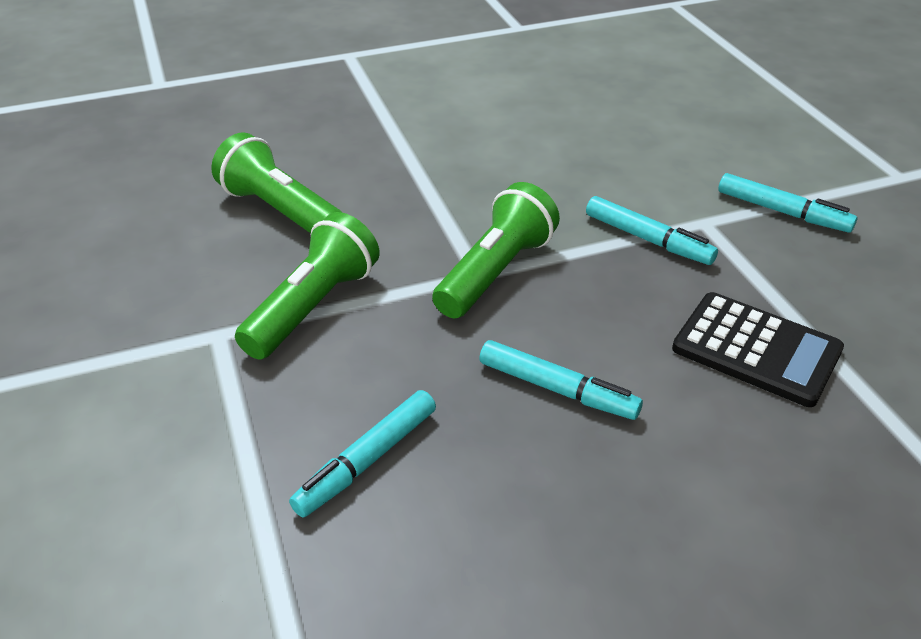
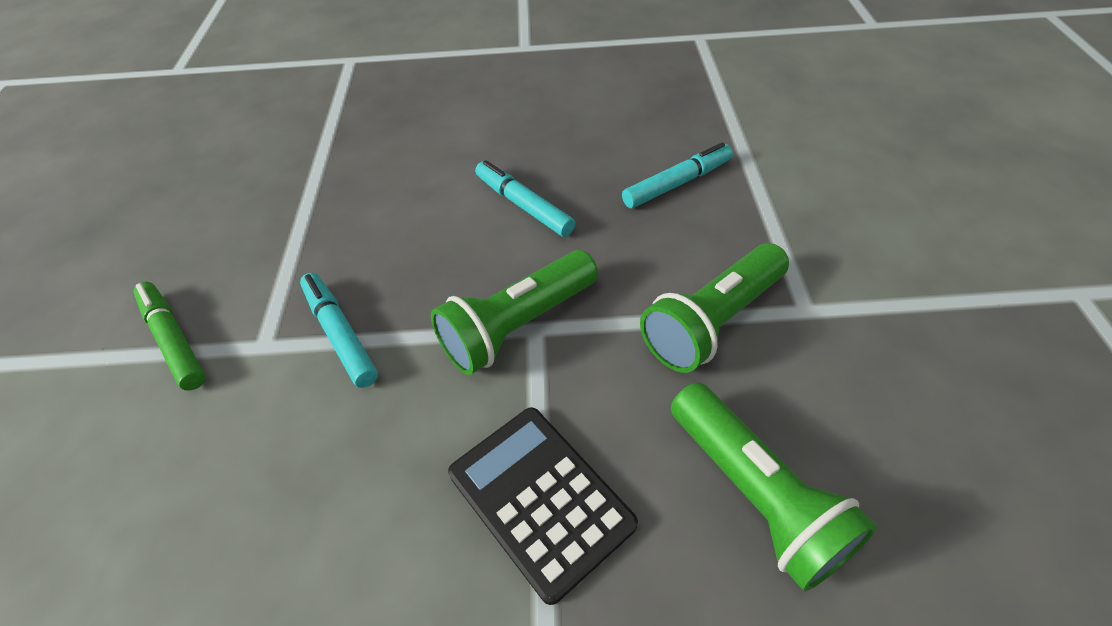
camera: 160 degrees left, 10 degrees up
black calculator [672,292,844,407] -> black calculator moved to [448,407,638,605]
turquoise marker [718,173,857,233] -> green marker [134,282,206,391]

